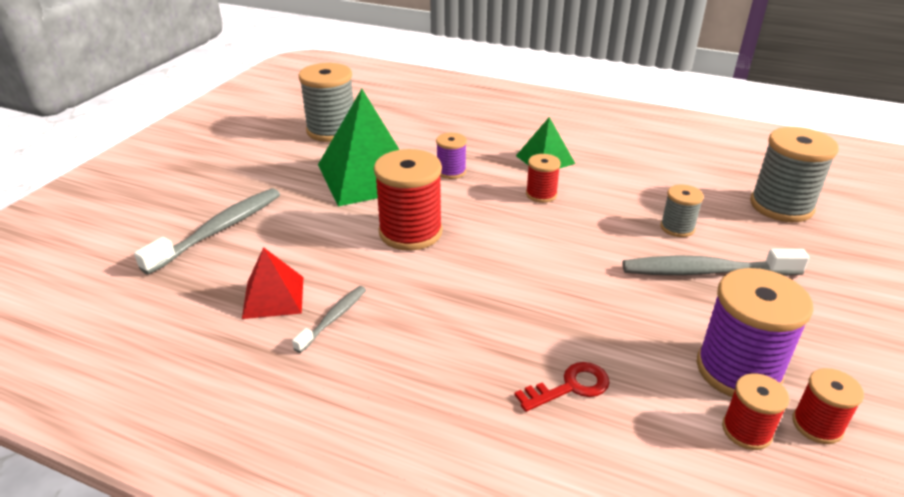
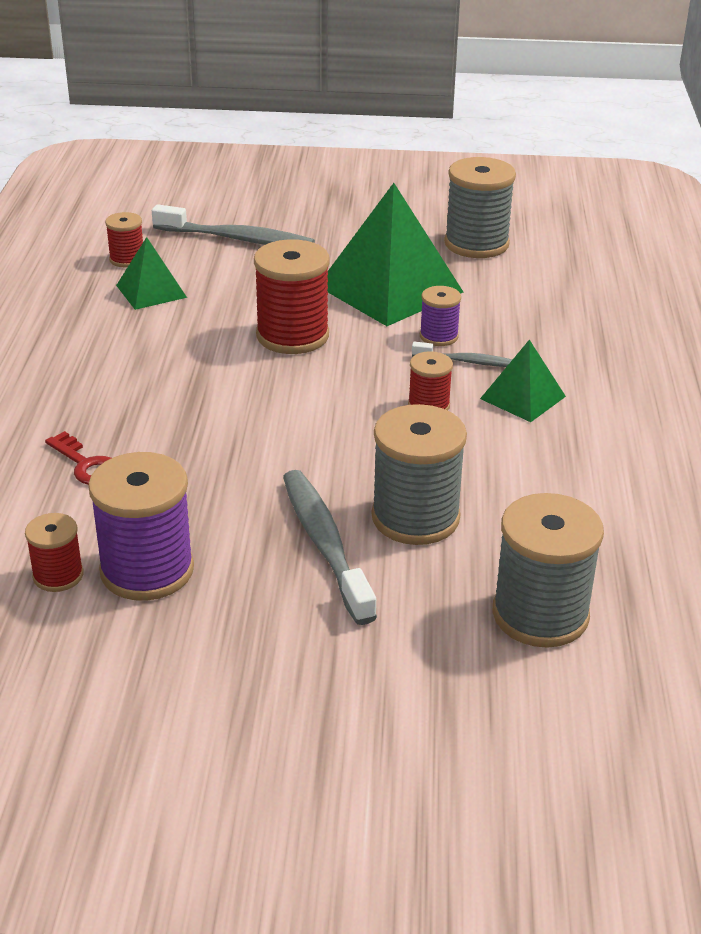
camera: 70 degrees right, 0 degrees up
red pyramid [242,247,303,319] -> green pyramid [116,237,187,310]
grey toothbrush [292,286,366,353] -> grey toothbrush moved to [412,342,512,367]
grey spool [661,185,704,237] -> grey spool [371,404,467,545], size x1.87
red spool [792,368,864,444] -> red spool moved to [105,212,143,267]

